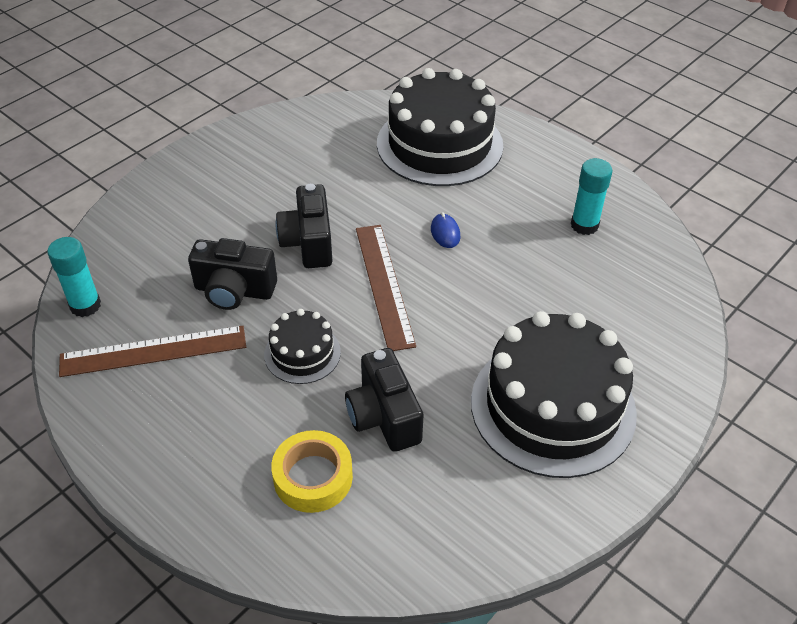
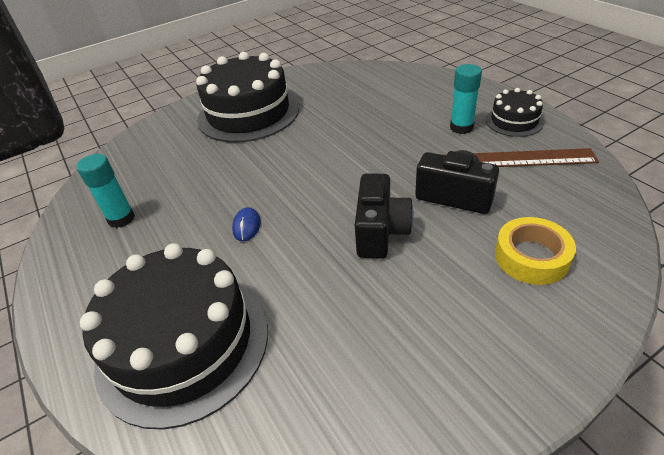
camera: 160 degrees left, 5 degrees down
turquoise glue stick [47,237,101,317] -> turquoise glue stick moved to [450,64,482,134]
black cake [264,309,341,384] -> black cake moved to [486,88,544,137]
yellow tape [271,430,353,513] -> yellow tape moved to [495,217,576,285]
black camera [345,348,424,452] -> none
brown ruler [356,225,416,351] -> none

